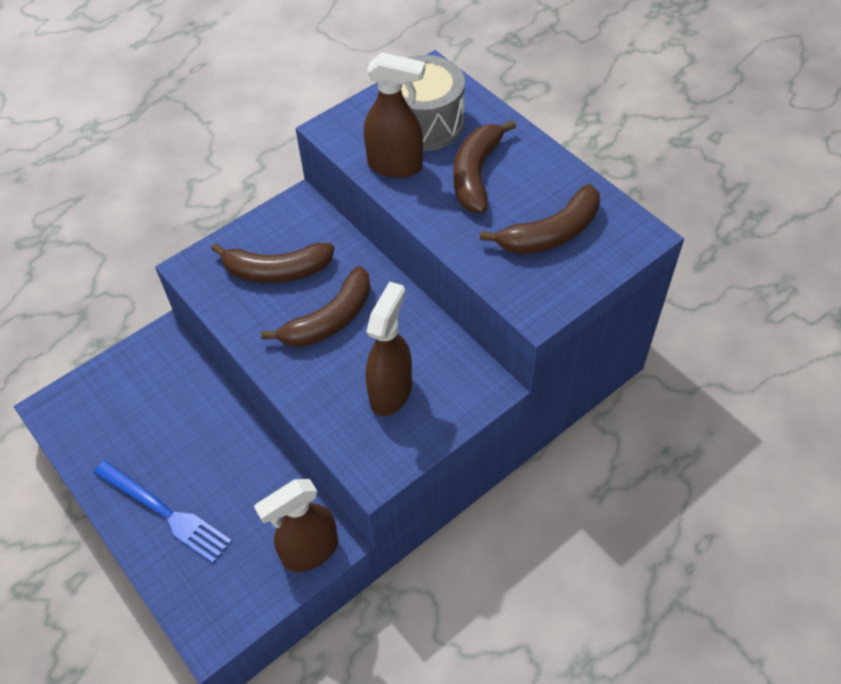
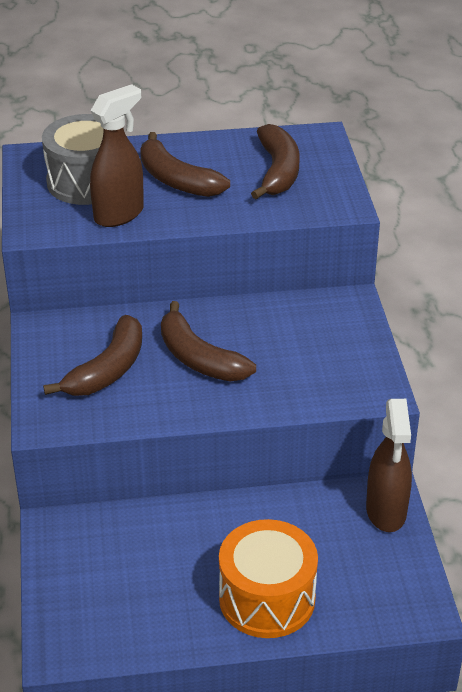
camera: 60 degrees left, 15 degrees down
blue fork [94,460,232,563] -> orange drum [219,519,318,638]
brown banana [261,266,371,347] -> brown banana turned 150 degrees clockwise [161,301,256,381]
brown spray bottle [366,281,412,416] -> none

